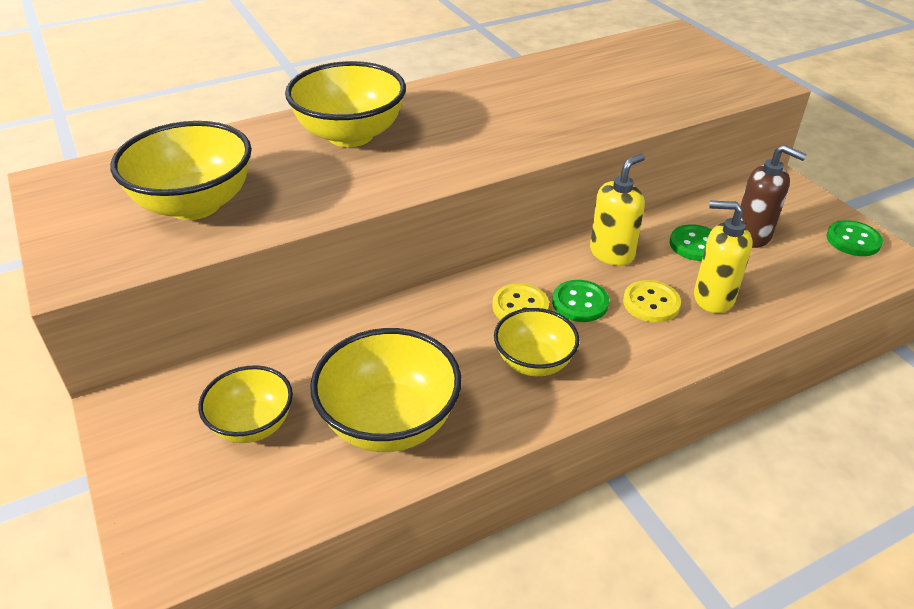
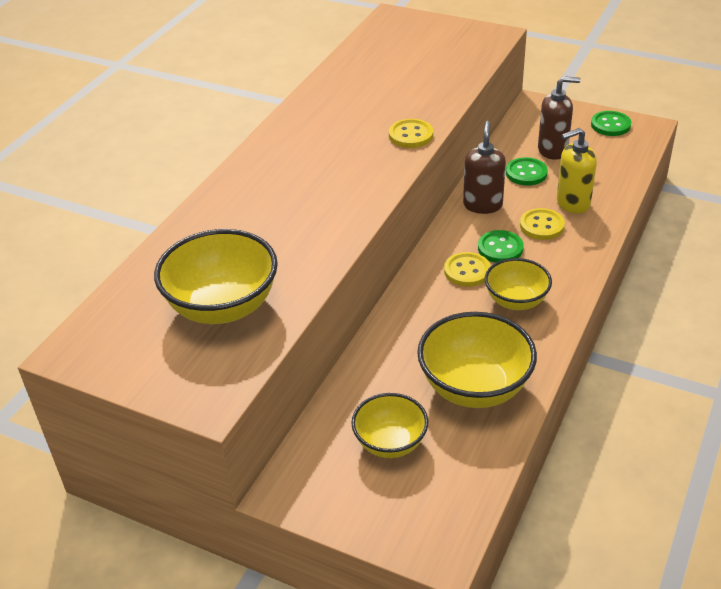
camera: 35 degrees left, 0 degrees up
yellow bowl [285,61,406,147] -> none
yellow soap dispenser [590,154,645,266] -> brown soap dispenser [463,121,506,214]
none -> yellow button [389,119,433,148]

